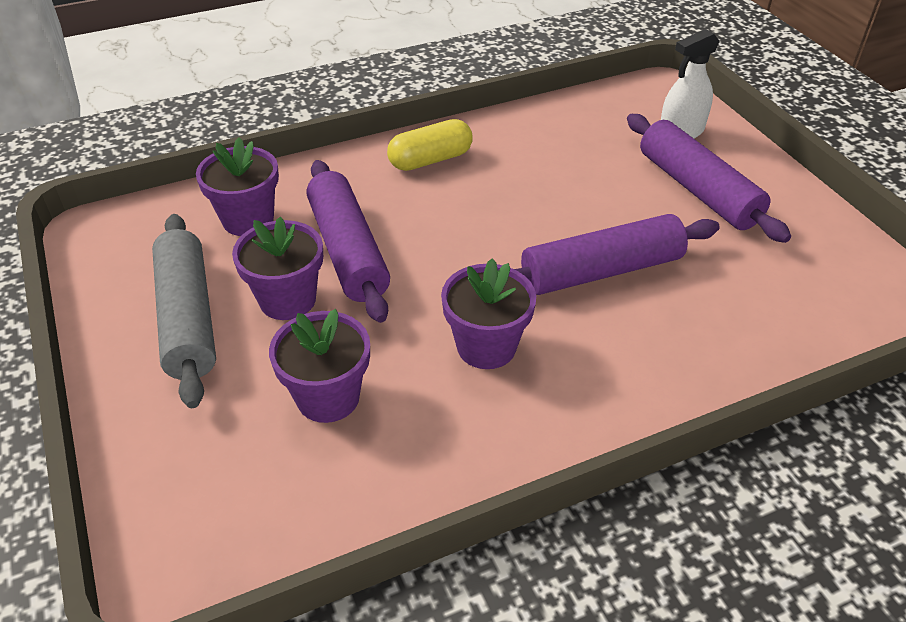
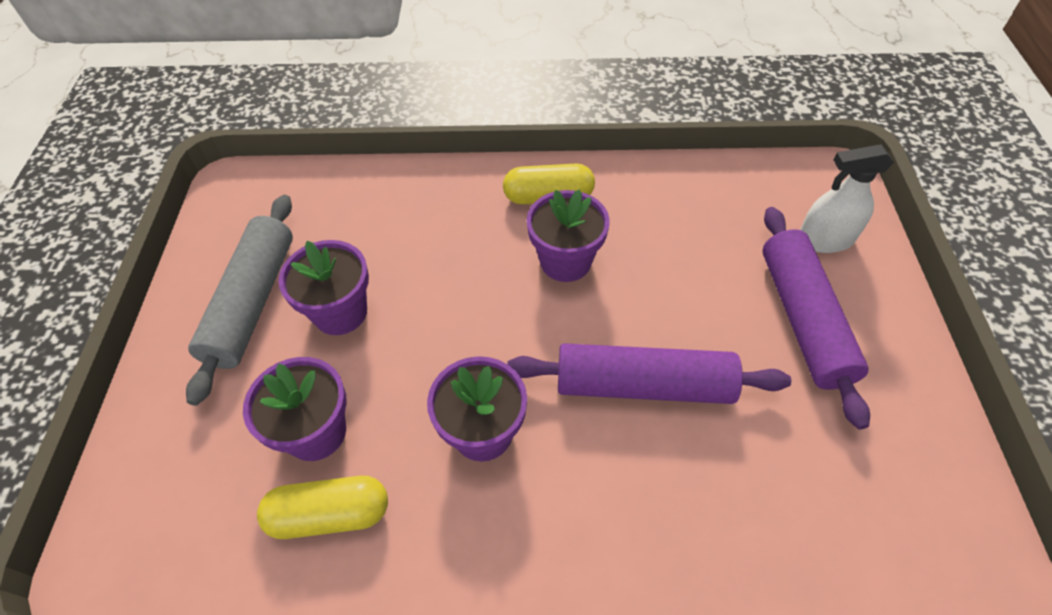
camera: 25 degrees right, 10 degrees up
purple flower pot [196,137,279,236] -> purple flower pot moved to [526,189,610,282]
purple rolling pin [306,160,390,323] -> none
none -> yellow capsule [257,476,388,539]

